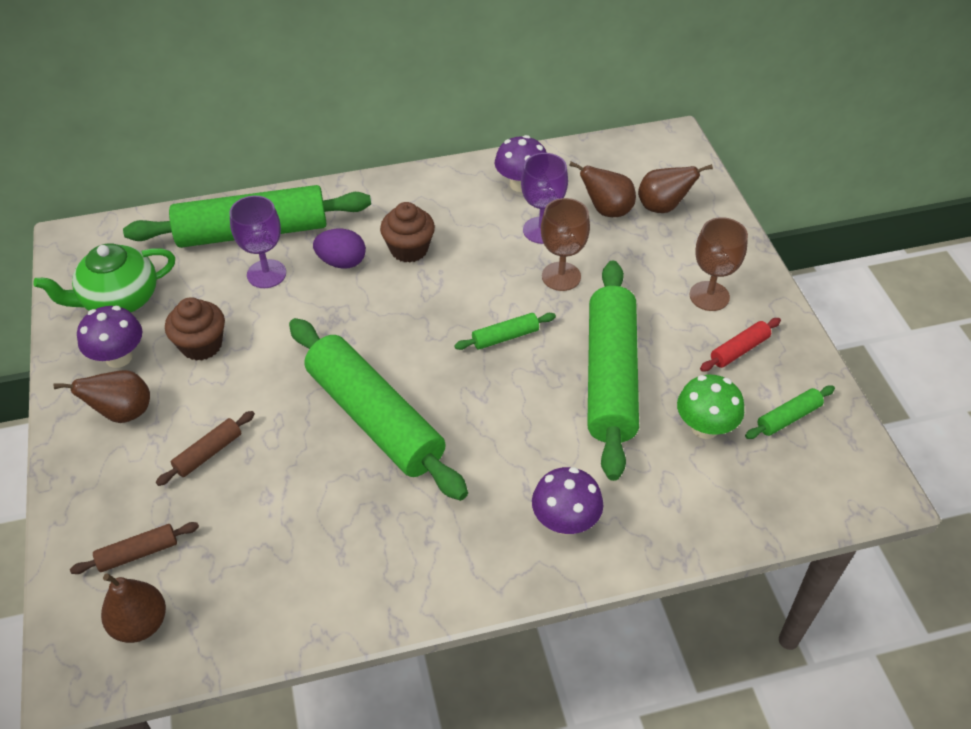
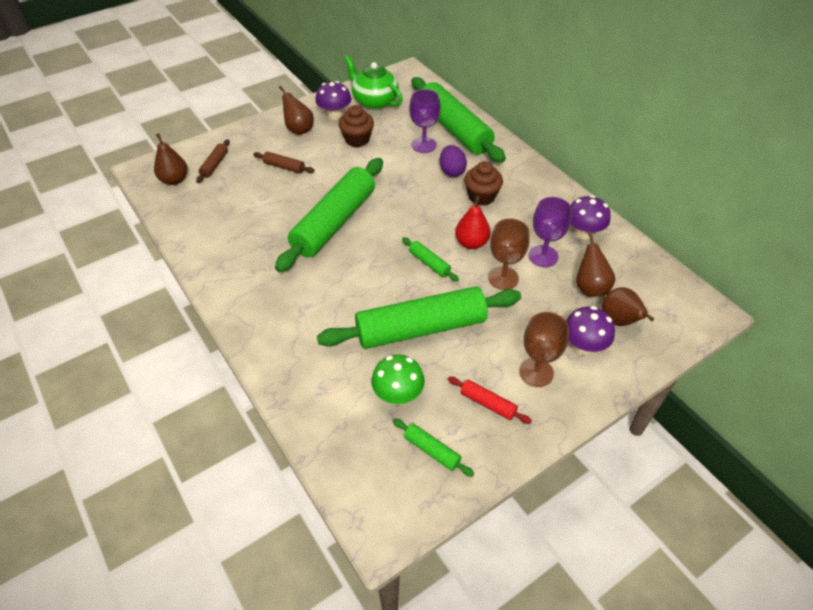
camera: 70 degrees right, 0 degrees up
brown rolling pin [70,522,199,574] -> brown rolling pin turned 60 degrees clockwise [196,139,230,183]
purple mushroom [532,467,603,535] -> purple mushroom moved to [566,306,615,355]
none -> red pear [455,196,491,249]

